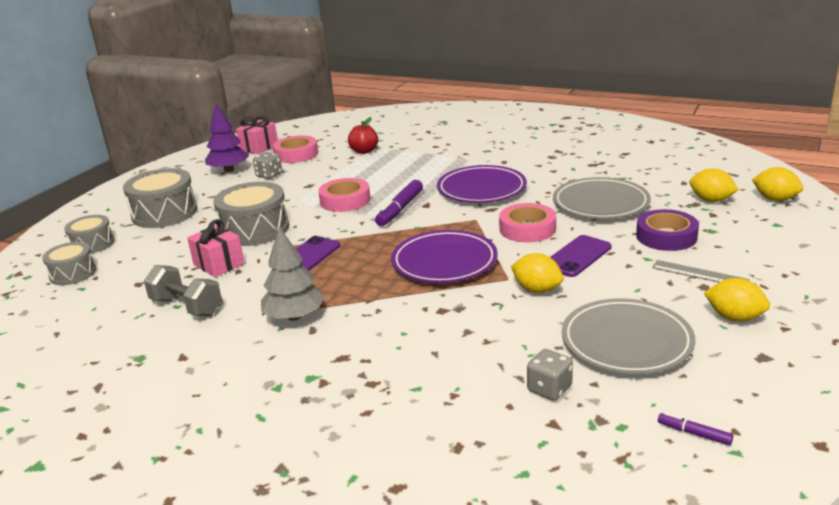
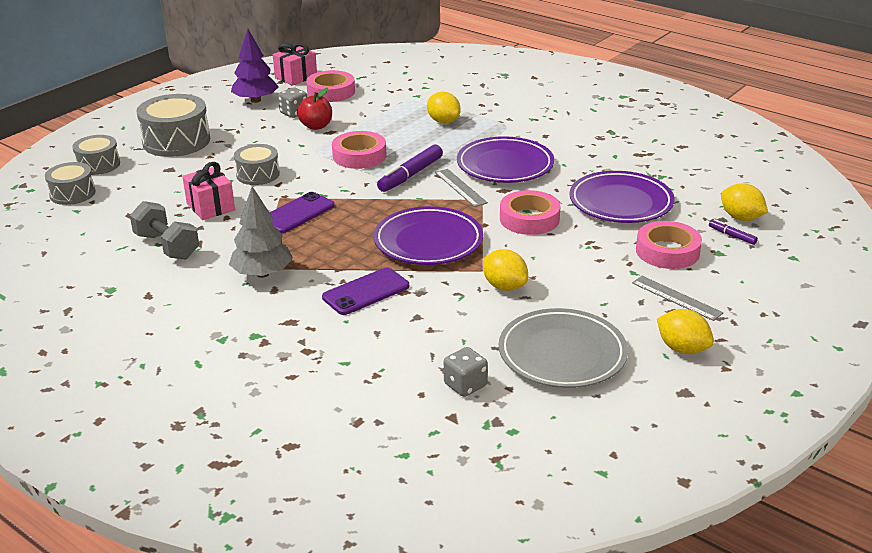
camera: 10 degrees right, 5 degrees up
grey drum [213,182,289,246] -> grey drum [234,144,280,185], size x0.61
red apple [348,117,378,154] -> red apple moved to [297,88,332,130]
purple phone [550,235,612,277] -> purple phone moved to [322,267,409,315]
grey plate [553,177,651,219] -> purple plate [569,171,675,223]
purple tape [636,209,699,251] -> pink tape [636,221,702,269]
purple marker [658,412,733,445] -> purple marker moved to [709,219,758,245]
yellow lemon [752,167,803,201] -> yellow lemon moved to [427,92,461,124]
none -> grey ruler [435,169,488,207]

